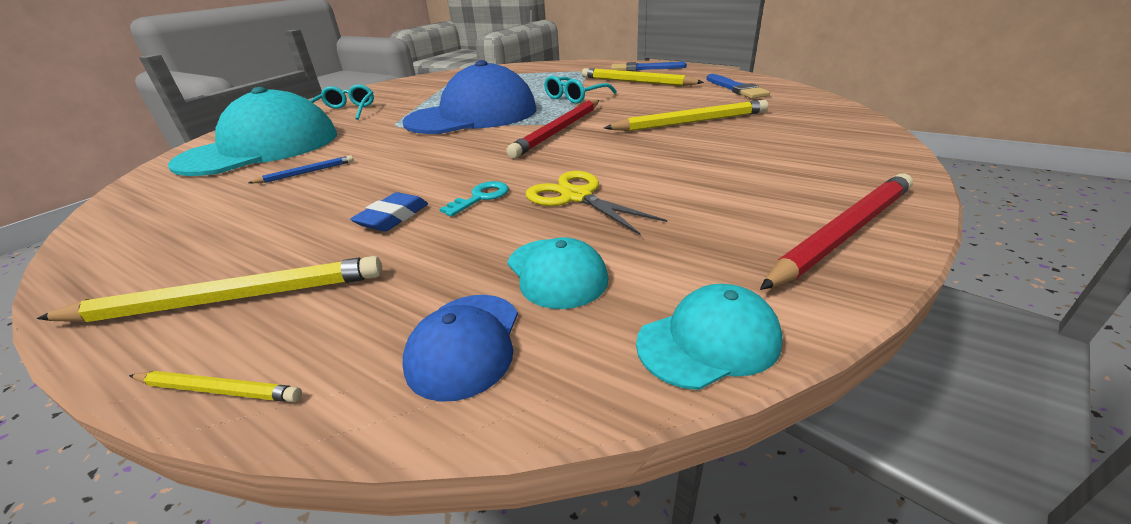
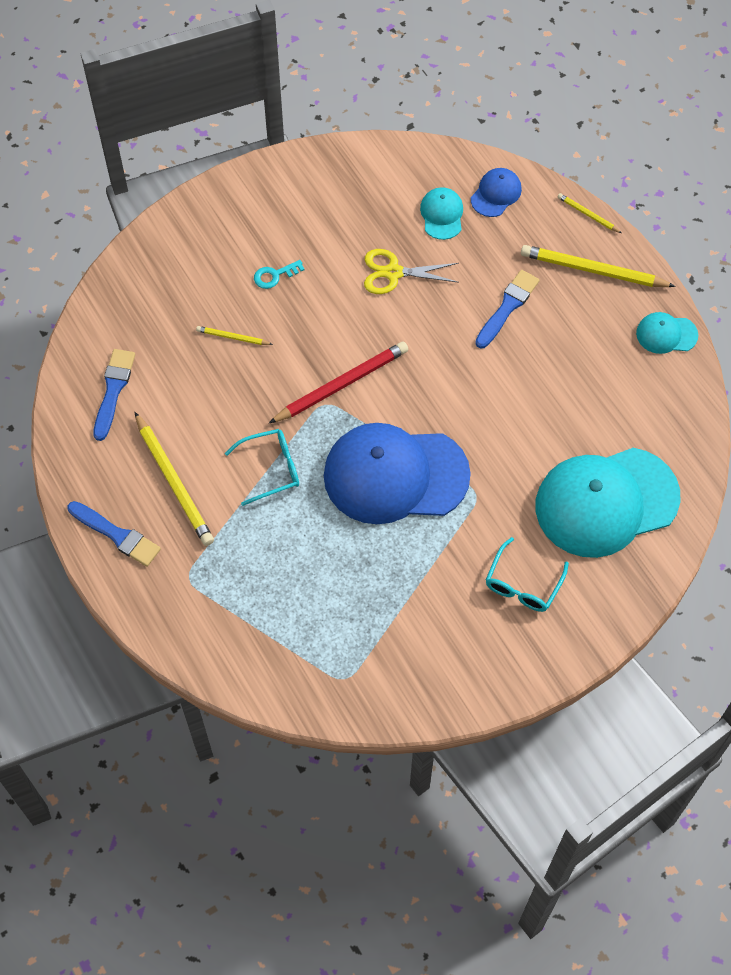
camera: 155 degrees left, 30 degrees up
blue pencil [248,155,354,183] -> none
blue eraser [350,192,428,232] -> blue brush [475,270,539,349]
turquoise key [440,181,508,217] -> turquoise key moved to [254,260,305,289]
yellow scissors [526,171,667,235] -> yellow scissors turned 105 degrees clockwise [364,249,459,294]
yellow pencil [604,100,768,131] -> yellow pencil [196,326,273,345], size x0.49
turquoise cap [636,284,783,390] -> turquoise cap moved to [636,312,698,354]
red pencil [760,173,913,290] -> none

